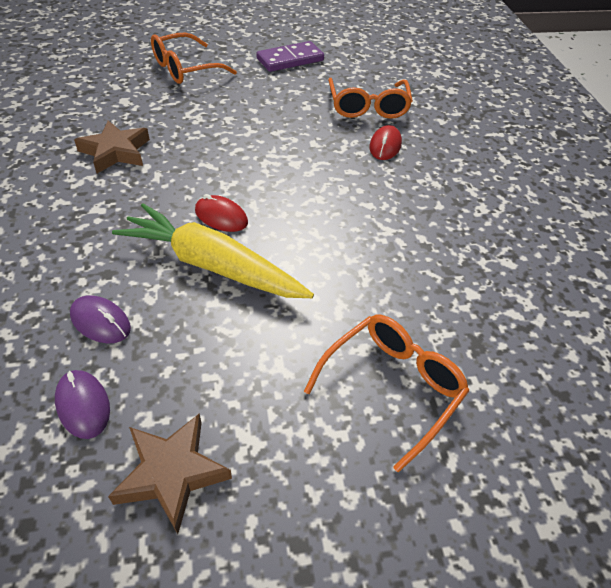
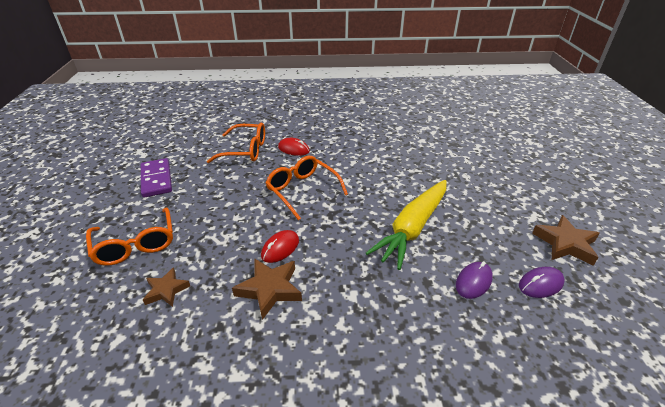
camera: 80 degrees left, 10 degrees down
red mouse [195,194,248,232] -> red mouse moved to [261,230,299,263]
orange glasses [304,315,469,473] -> orange glasses moved to [266,156,348,220]
none -> brown star [143,267,190,307]

